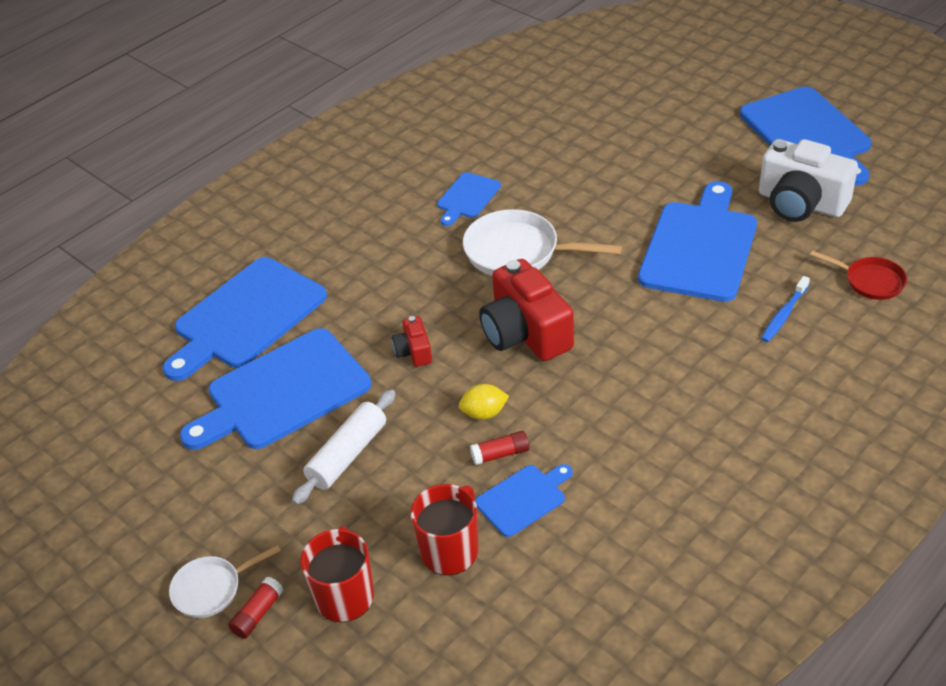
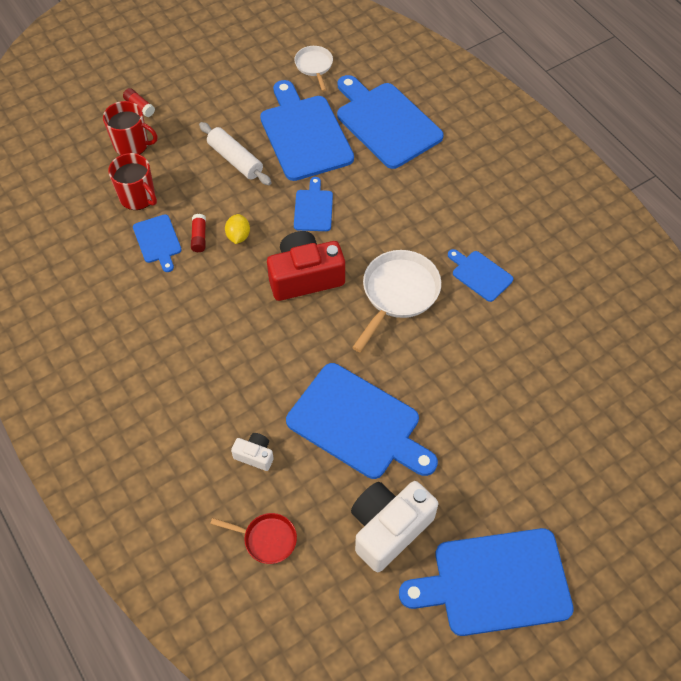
camera: 100 degrees right, 15 degrees up
white pan [169,545,281,618] -> white pan moved to [294,46,333,92]
red camera [392,316,432,367] -> blue cutting board [294,177,333,231]
blue toothbrush [761,276,810,342] -> white camera [231,433,274,471]
red pan [810,250,907,300] -> red pan turned 120 degrees counterclockwise [210,513,297,564]

